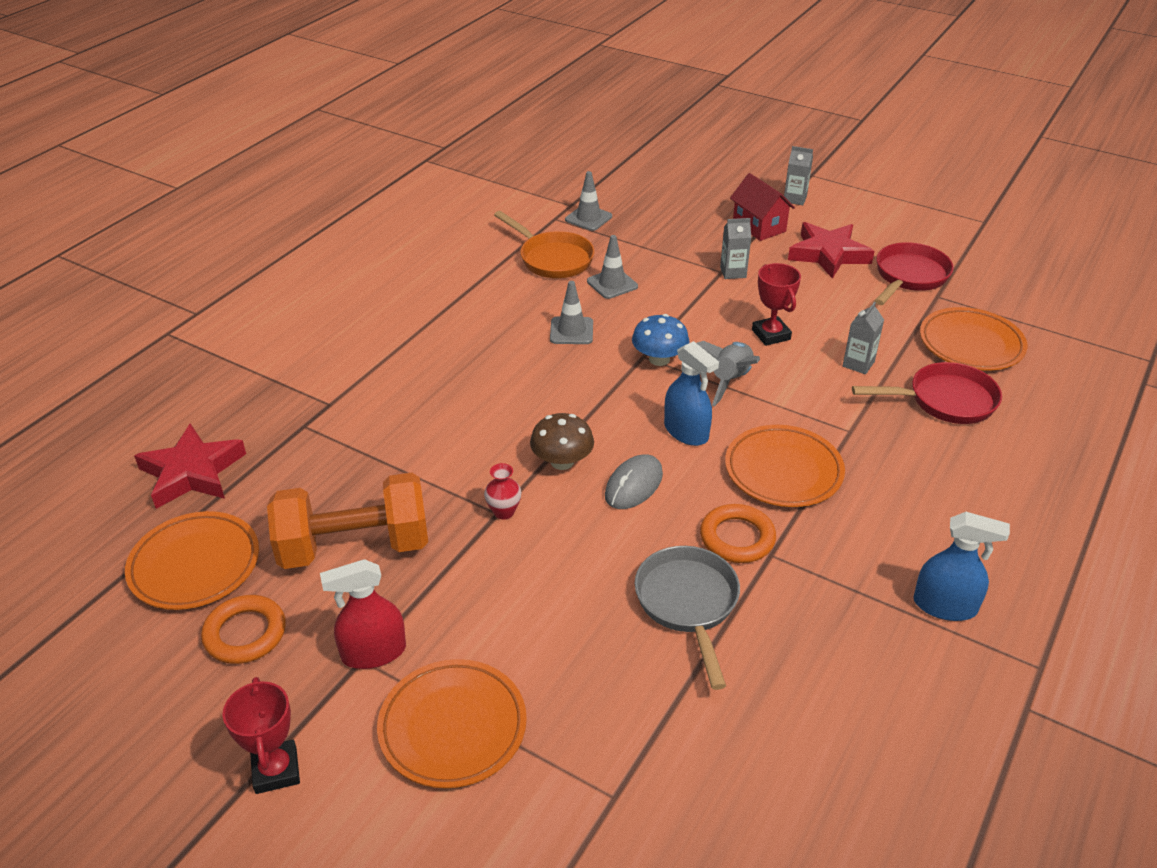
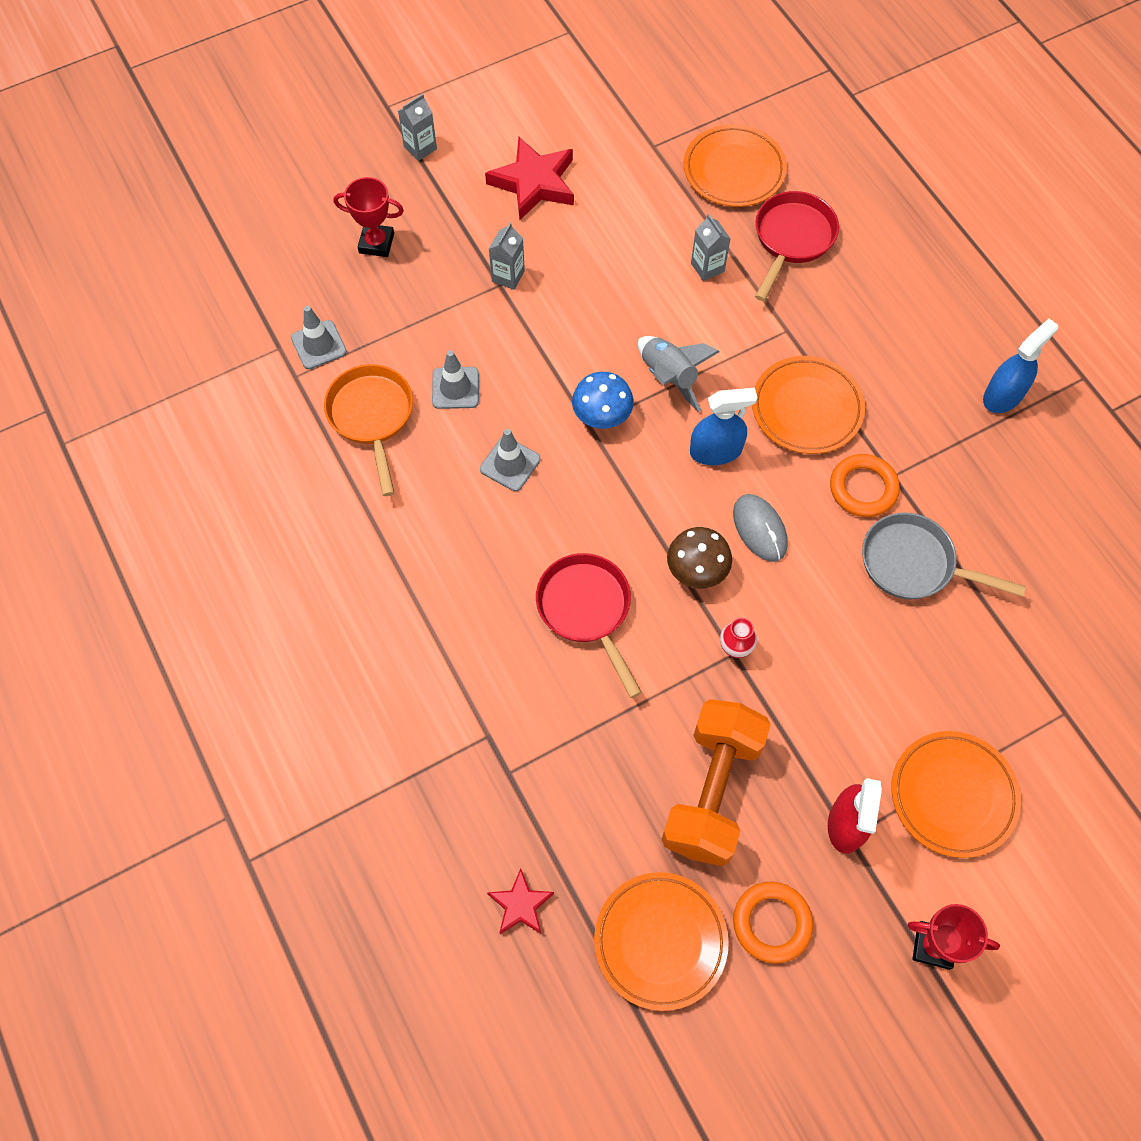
camera: 60 degrees left, 25 degrees up
red star [134,424,246,509] -> red star [487,868,554,934], size x0.57
orange pan [494,211,595,278] -> orange pan turned 90 degrees counterclockwise [324,364,413,496]
red house [730,173,795,241] -> none
red trophy [752,263,801,346] -> red trophy moved to [334,177,404,257]
red pan [874,242,954,305] -> red pan moved to [536,553,642,698]

